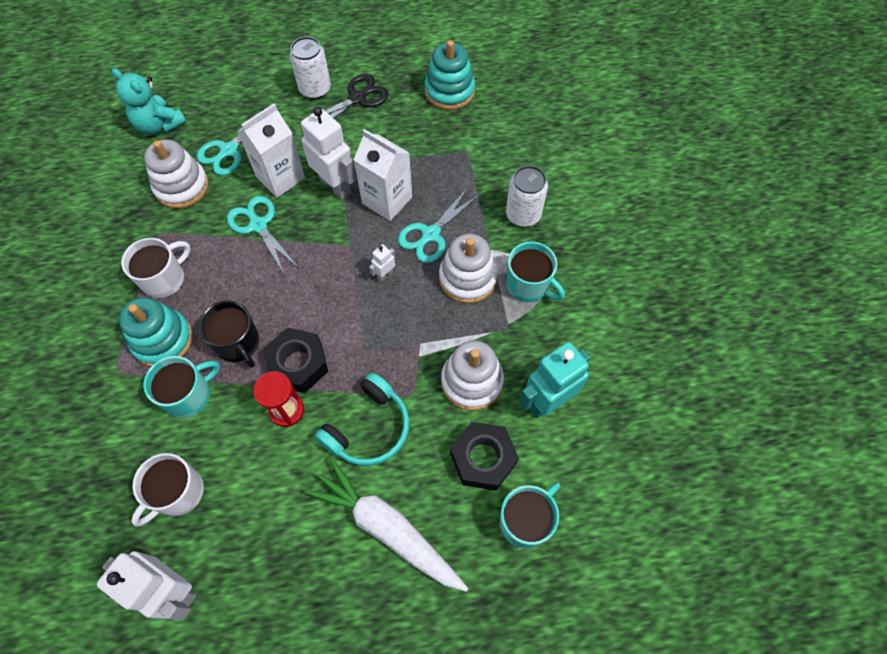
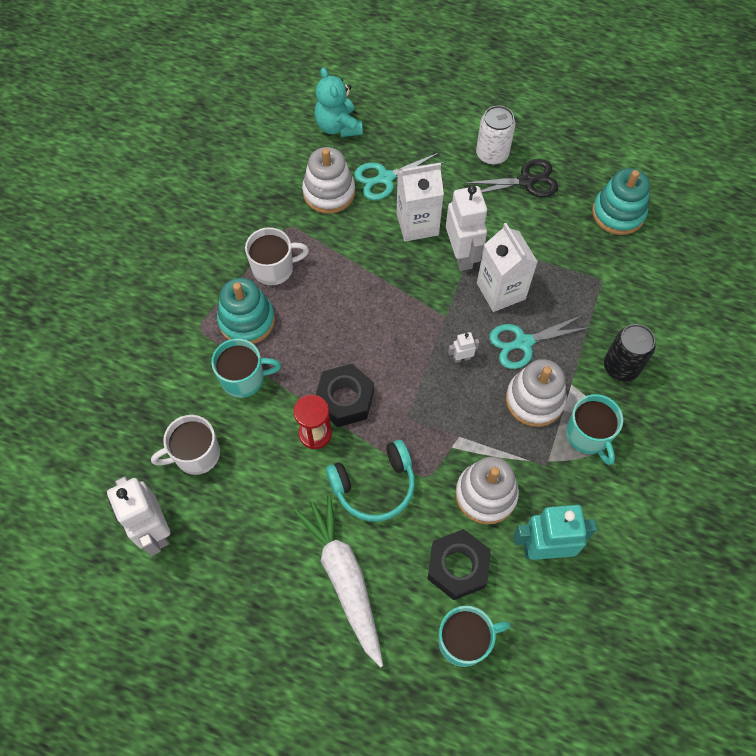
camera: 30 degrees right, 0 degrees up
black mug [198,301,259,368] -> none
turquoise scissors [227,196,299,274] -> none
white can [506,166,548,227] -> black can [604,324,656,382]

